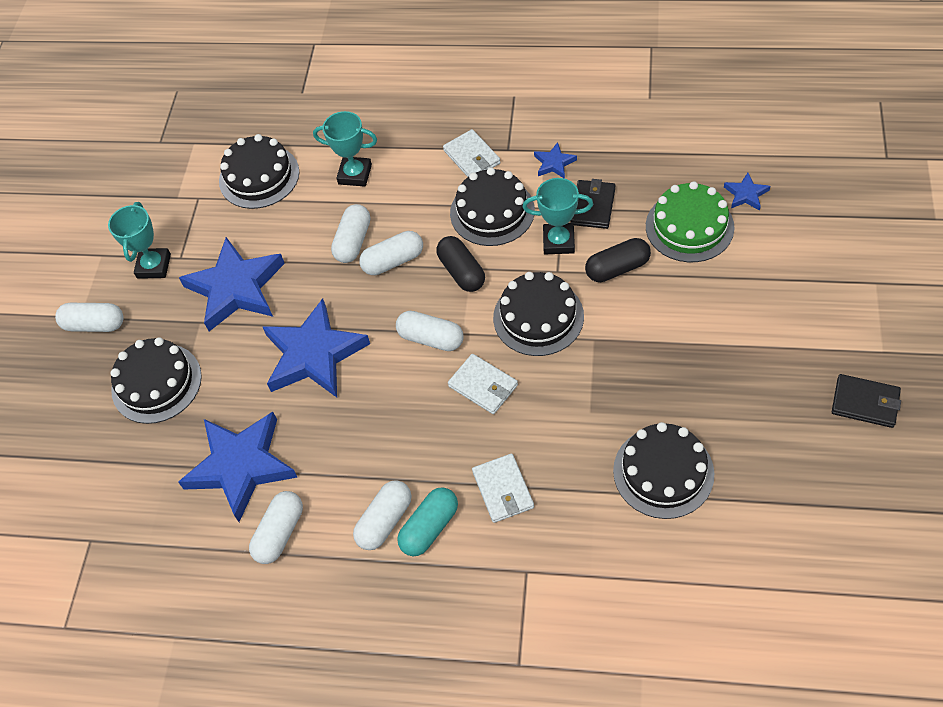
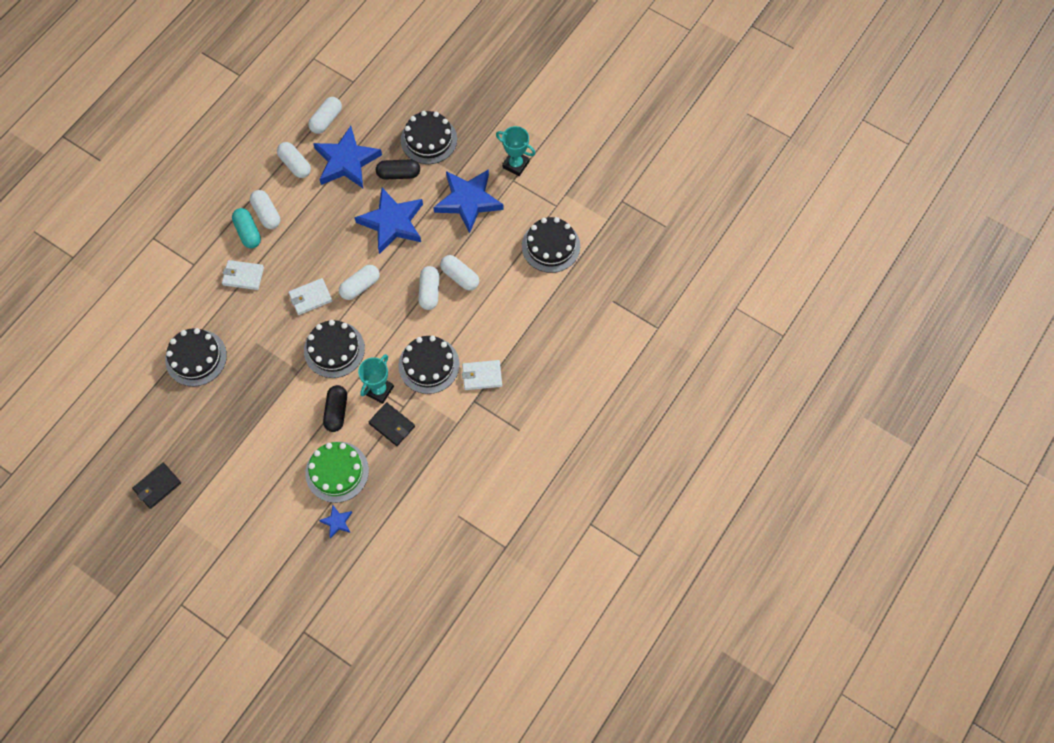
camera: 110 degrees right, 10 degrees up
white capsule [55,303,123,332] -> white capsule moved to [308,97,342,134]
turquoise trophy [313,111,377,187] -> none
black capsule [436,236,485,292] -> black capsule moved to [376,159,420,179]
blue star [534,142,577,179] -> none

